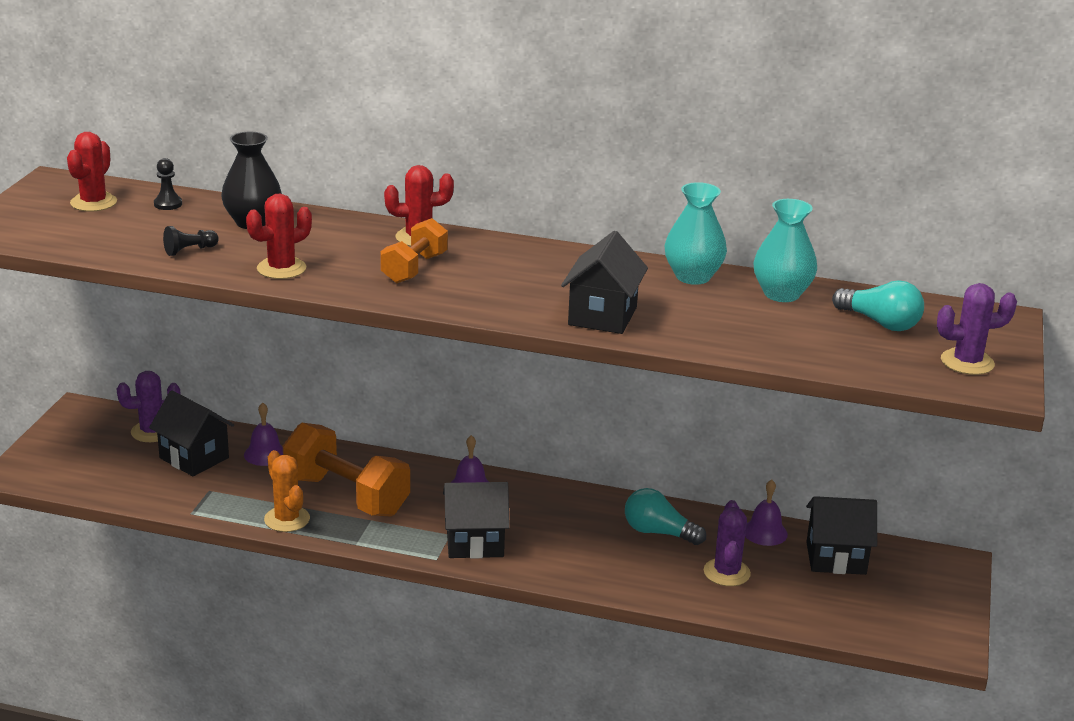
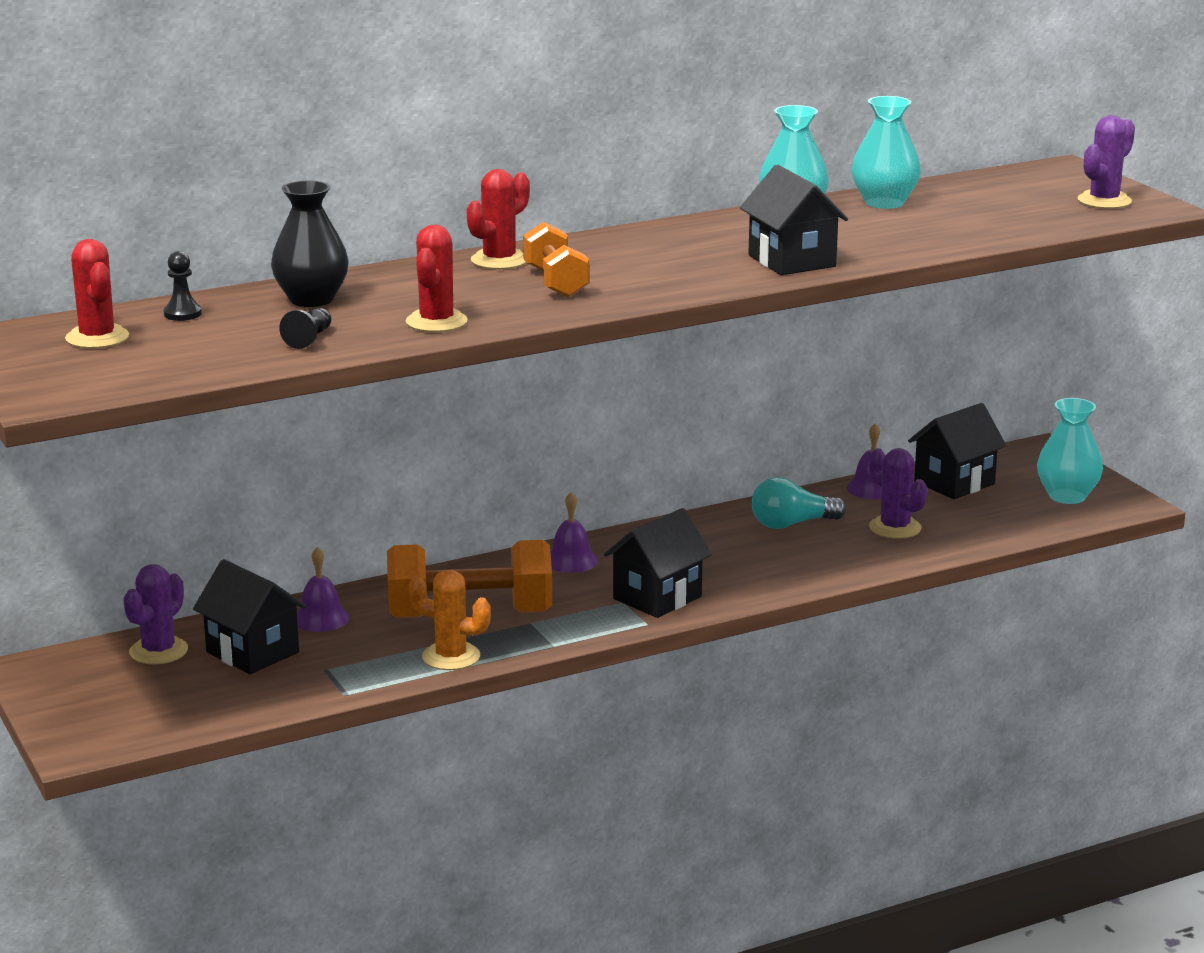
camera: 40 degrees left, 5 degrees down
black house [149,390,234,476] -> black house turned 45 degrees clockwise [193,559,306,674]
turquoise light bulb [832,280,924,331] -> none
none -> turquoise vase [1037,398,1103,504]

